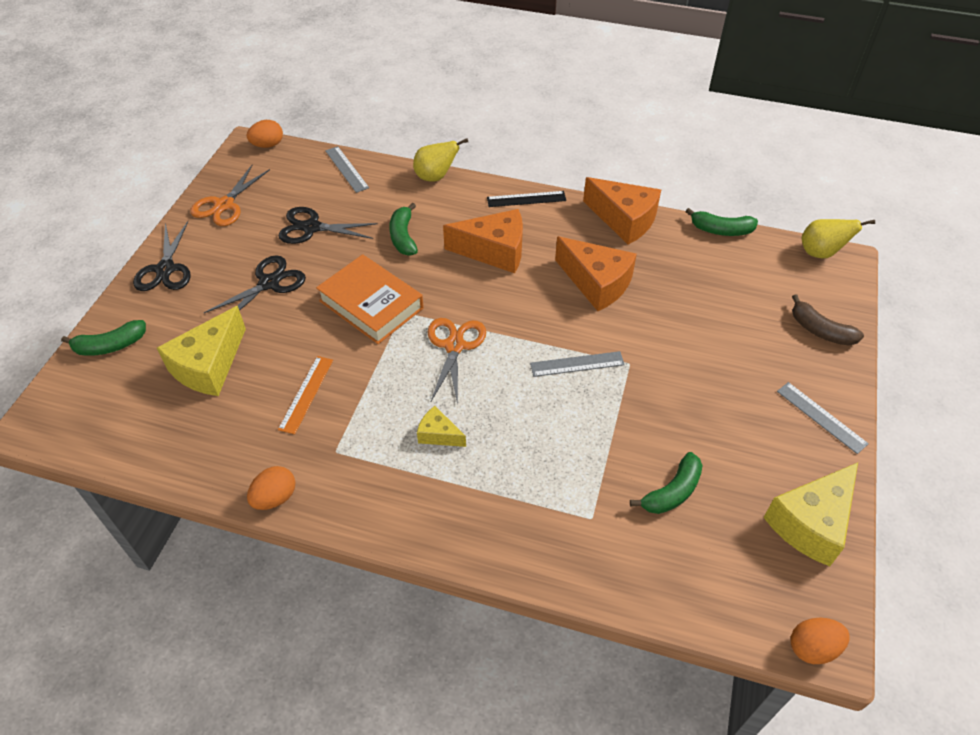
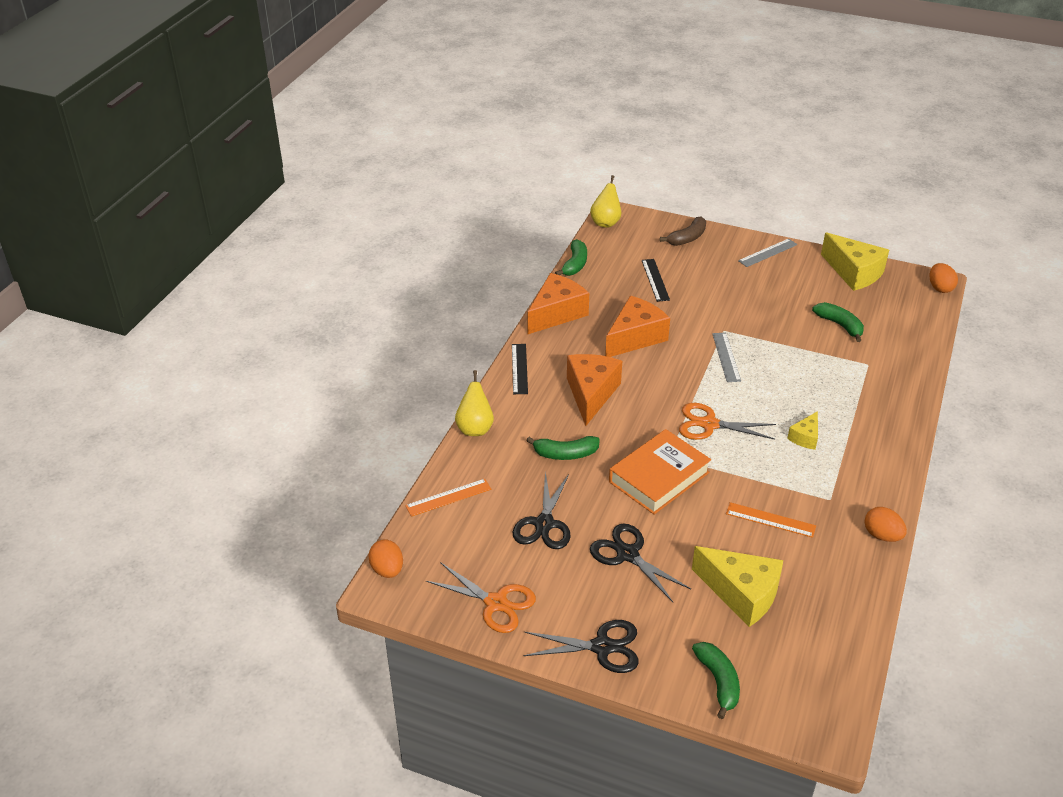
camera: 85 degrees left, 10 degrees down
grey ruler [325,146,369,193] -> orange ruler [405,479,491,517]
none -> black ruler [642,259,670,302]

